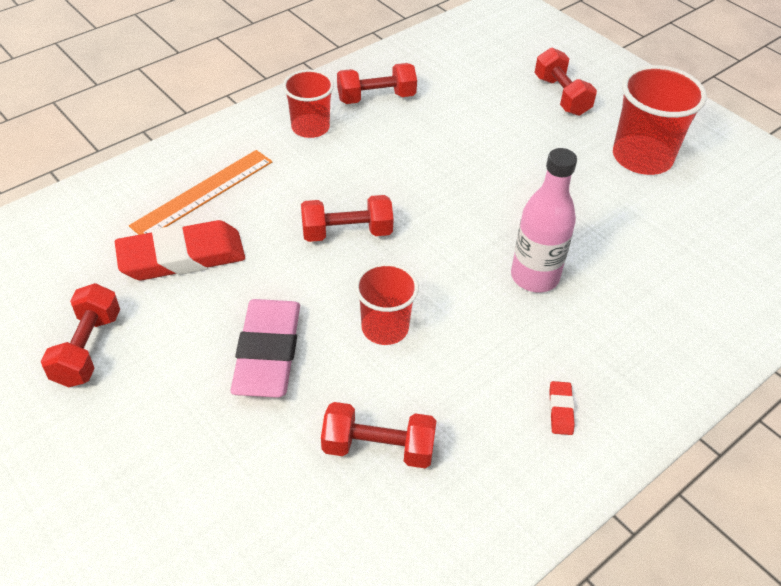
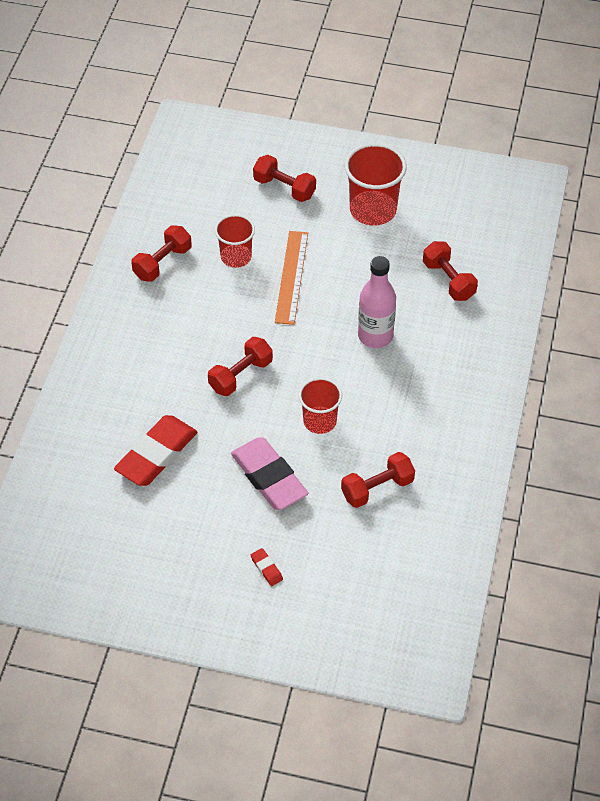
camera: 35 degrees left, 5 degrees up
red dumbbell [41,283,120,387] -> red dumbbell moved to [423,241,478,301]
orange ruler [129,150,272,235] -> orange ruler moved to [275,231,308,325]
red cup [283,70,334,138] -> red cup moved to [215,214,255,268]
red eraser [549,381,575,435] -> red eraser moved to [251,548,283,586]

